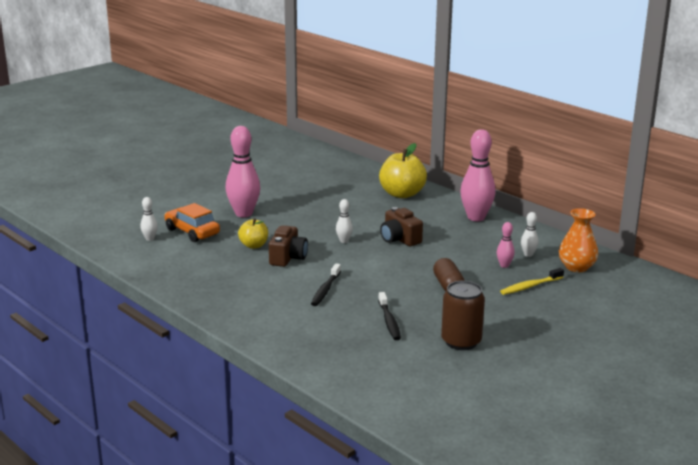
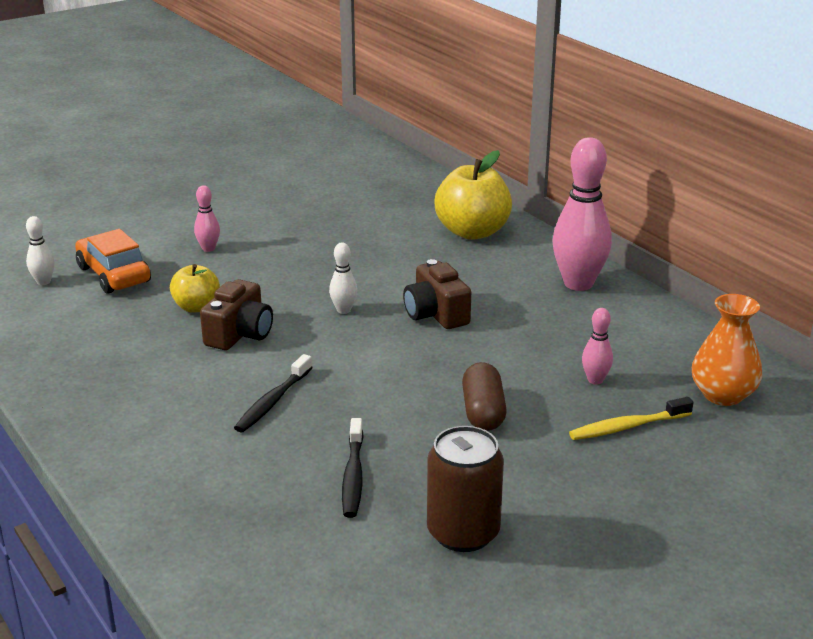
camera: 10 degrees right, 5 degrees up
pink bowling pin [225,126,260,217] -> pink bowling pin [194,185,220,252], size x0.47
white bowling pin [521,212,538,257] -> none

